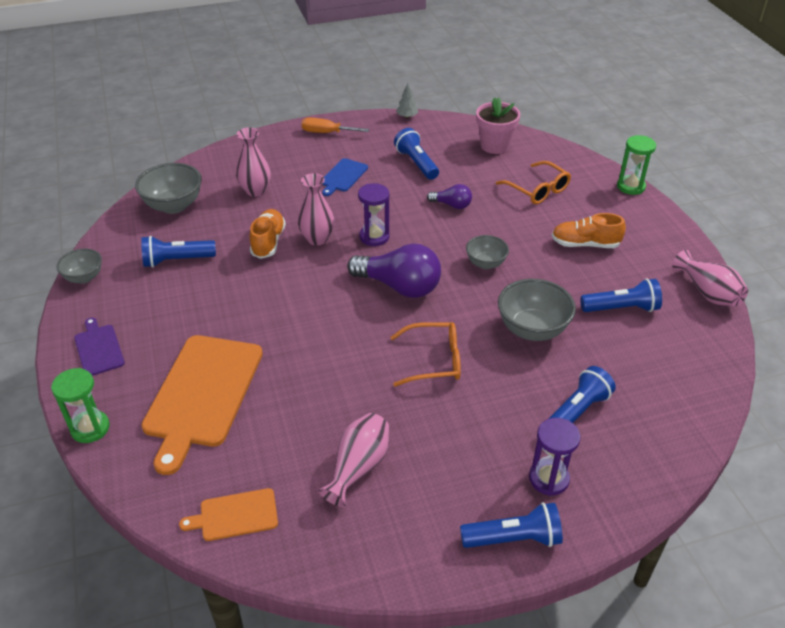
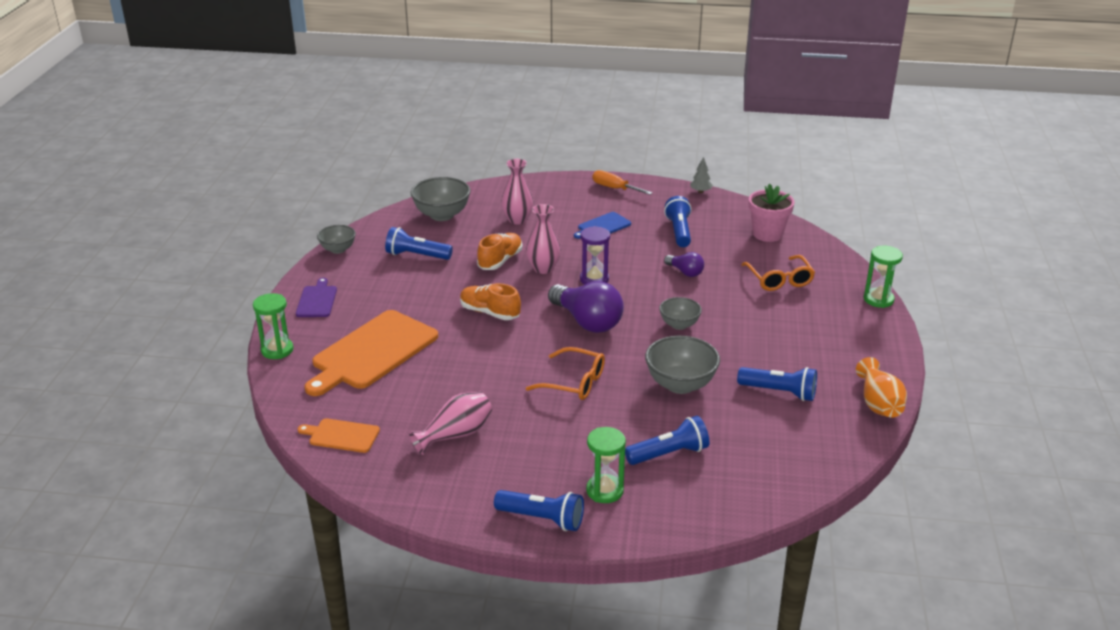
camera: 25 degrees right, 10 degrees down
purple hourglass [529,418,581,496] -> green hourglass [586,427,626,503]
orange shoe [552,213,626,248] -> orange shoe moved to [460,283,521,320]
pink vase [672,250,748,306] -> orange vase [856,357,907,418]

